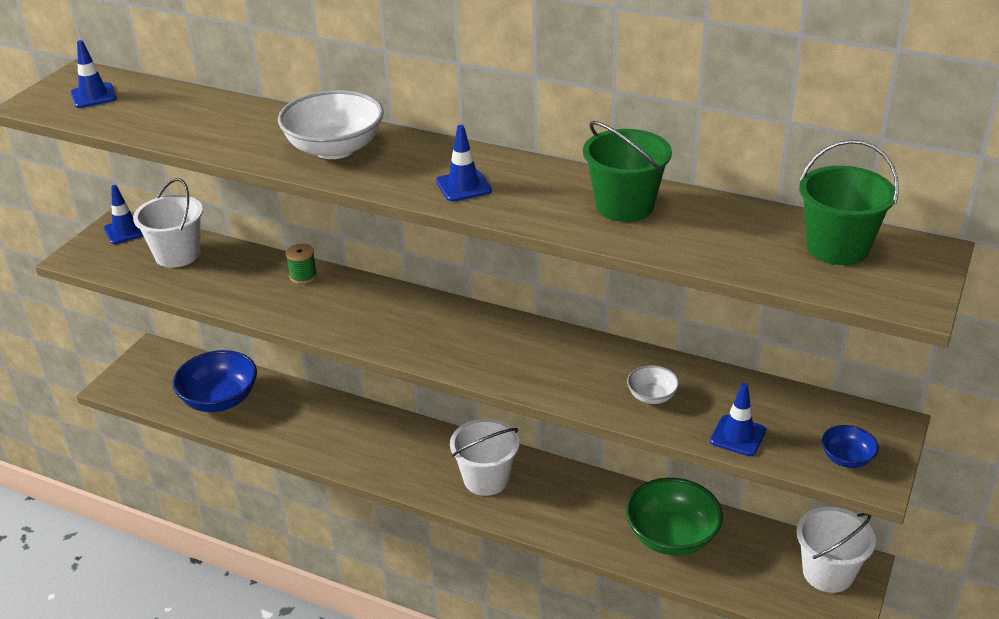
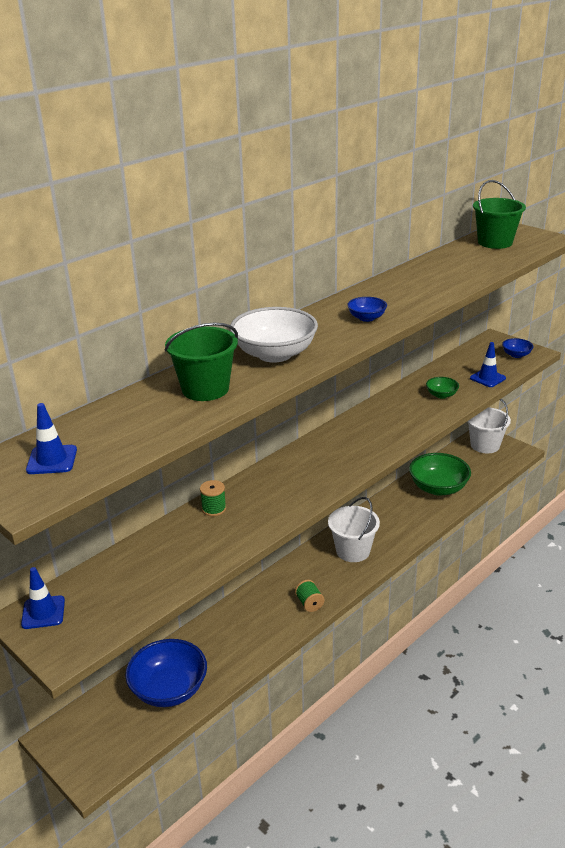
camera: 70 degrees left, 5 degrees down
white bucket [133,178,203,268] -> none
blue traffic cone [436,125,492,202] -> blue bowl [347,297,387,322]
green bucket [583,121,672,222] -> green bucket moved to [165,323,238,401]
white bowl [627,365,679,404] -> green bowl [426,377,459,399]
none -> green spool [295,580,325,612]

